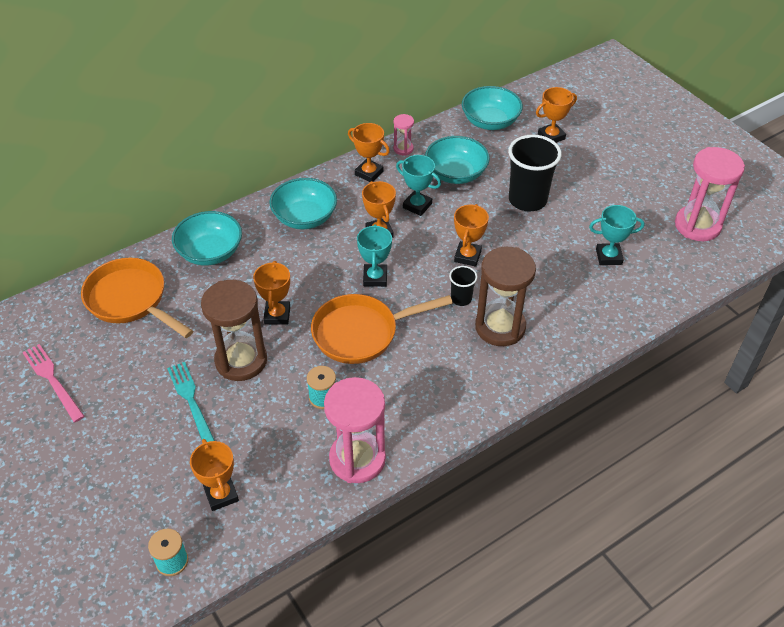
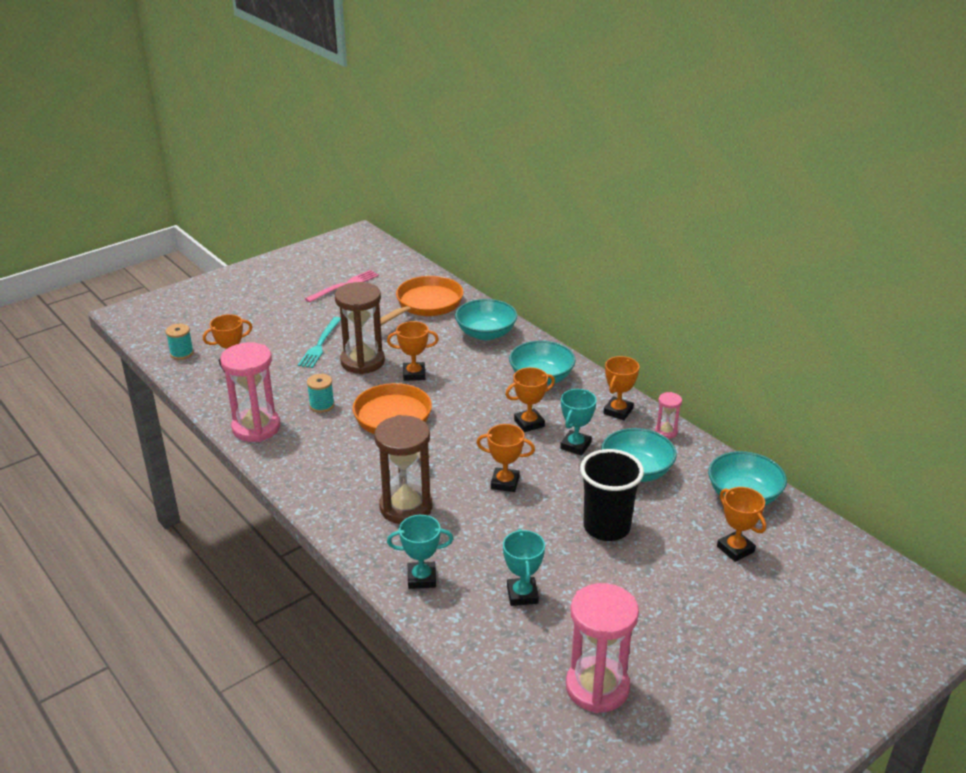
camera: 85 degrees right, 15 degrees down
turquoise fork [167,362,215,442] -> turquoise fork turned 135 degrees clockwise [298,317,341,368]
turquoise trophy [357,224,392,287] -> turquoise trophy moved to [387,515,453,589]
black cup [449,266,477,306] -> none

